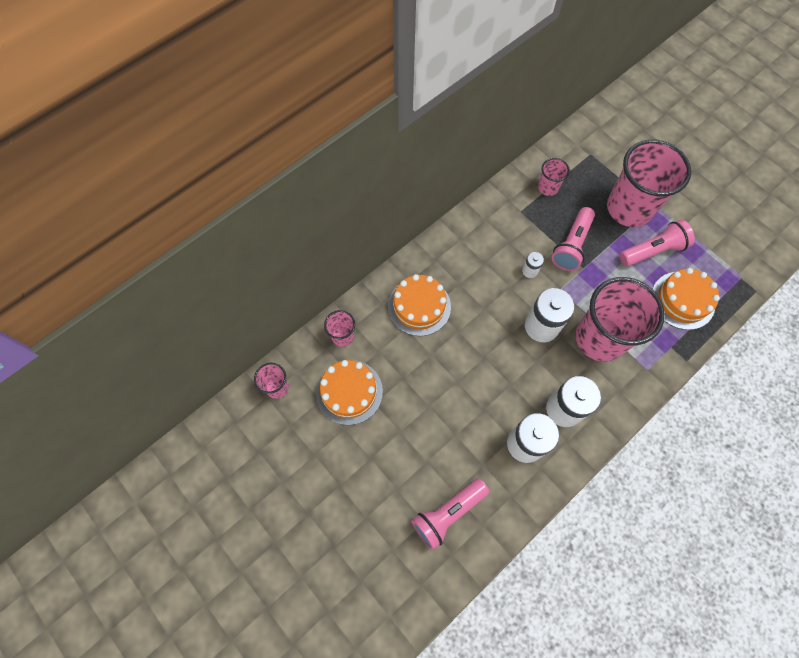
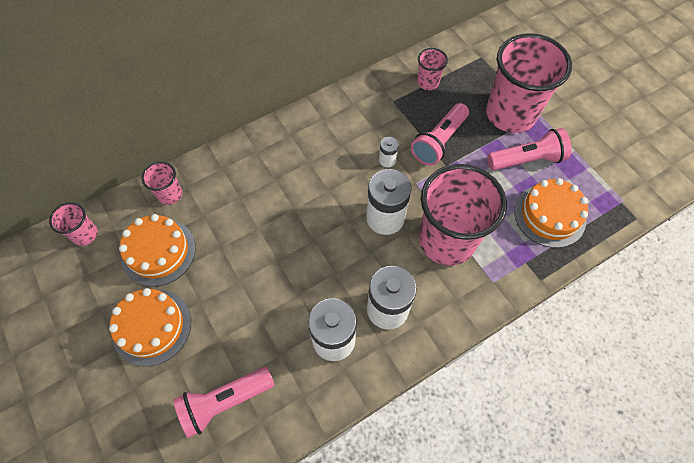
camera: 10 degrees right, 5 degrees down
orange cake [388,274,451,336] -> orange cake moved to [109,288,191,367]

